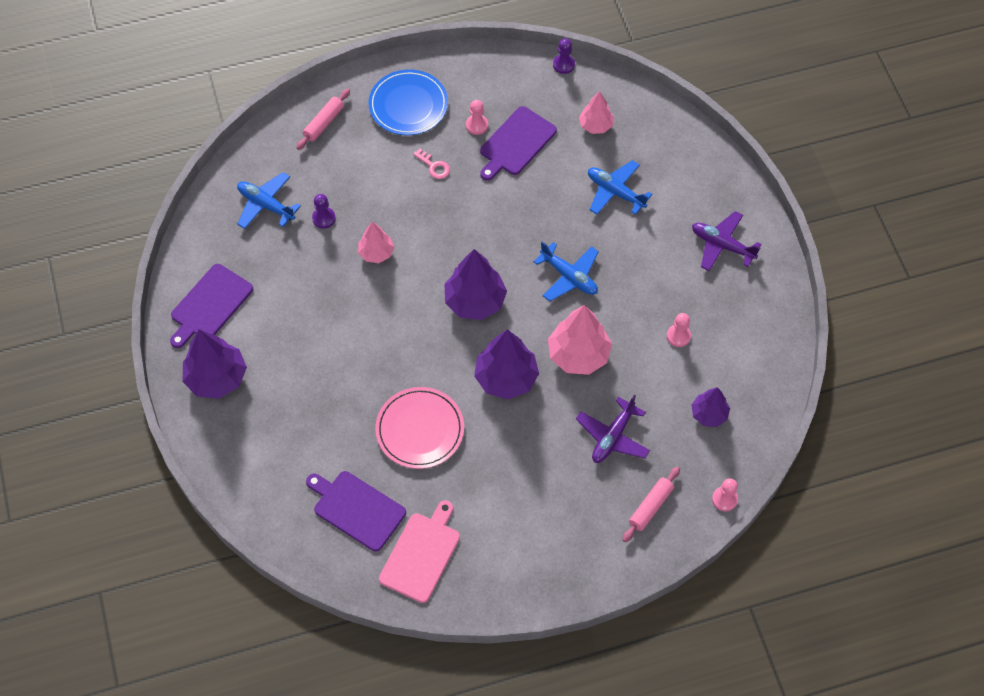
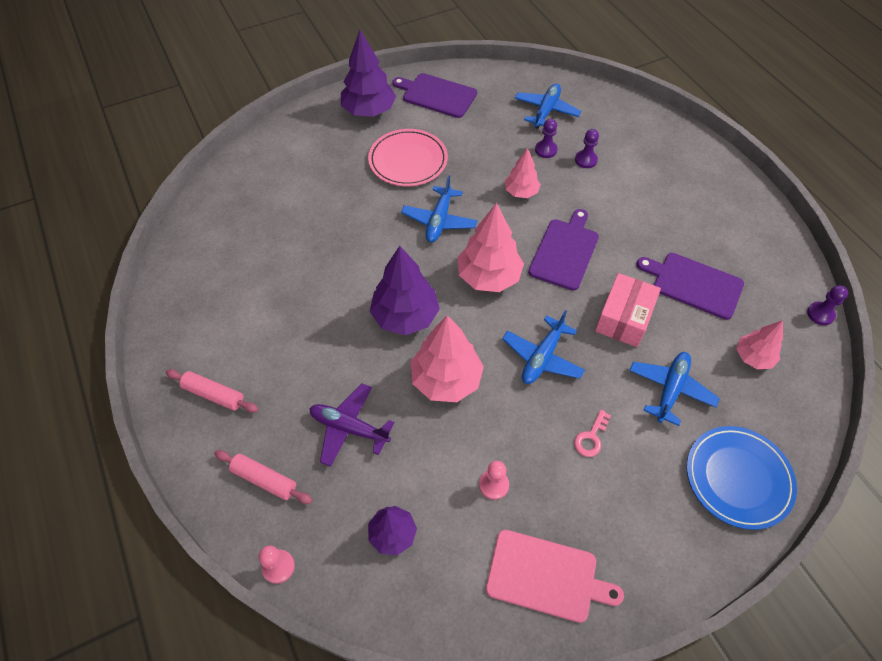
camera: 80 degrees right, 5 degrees down
pink rolling pin [296,89,350,150] -> pink rolling pin moved to [166,369,259,413]
purple cutting board [306,471,406,552] -> purple cutting board moved to [528,209,599,291]
blue plate [369,69,448,135] -> blue plate moved to [687,426,797,530]
pink plate [375,387,464,469] -> pink plate moved to [368,129,448,186]
pink cutting board [379,500,460,603] -> pink cutting board moved to [486,530,624,623]
pink key [413,149,450,179] -> pink key moved to [574,410,611,457]
purple tree [444,249,507,320] -> pink tree [457,203,524,292]
pink pawn [466,100,488,135] -> none
purple plane [692,211,761,271] -> none
none -> blue plane [401,175,477,242]
none -> purple pawn [575,129,599,168]
none -> pink box [595,273,661,347]

